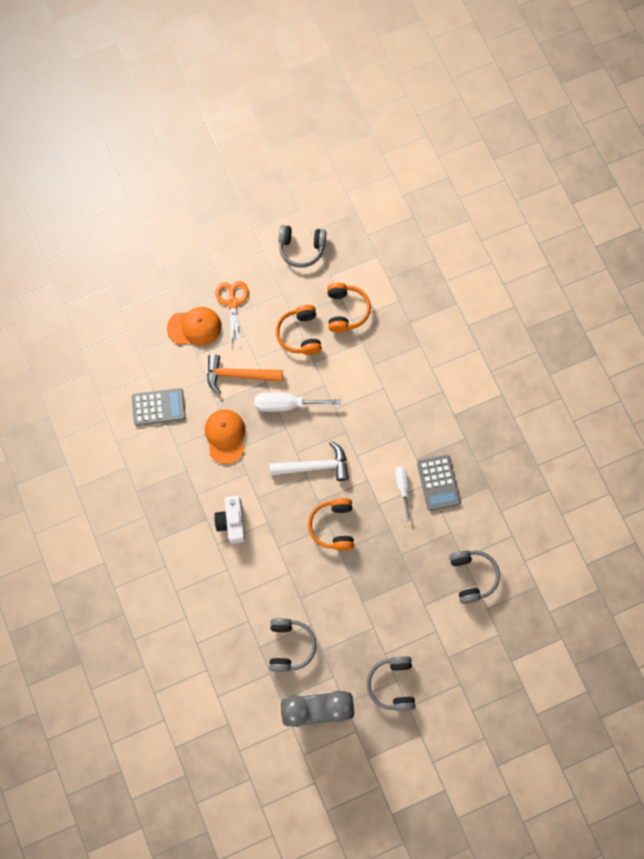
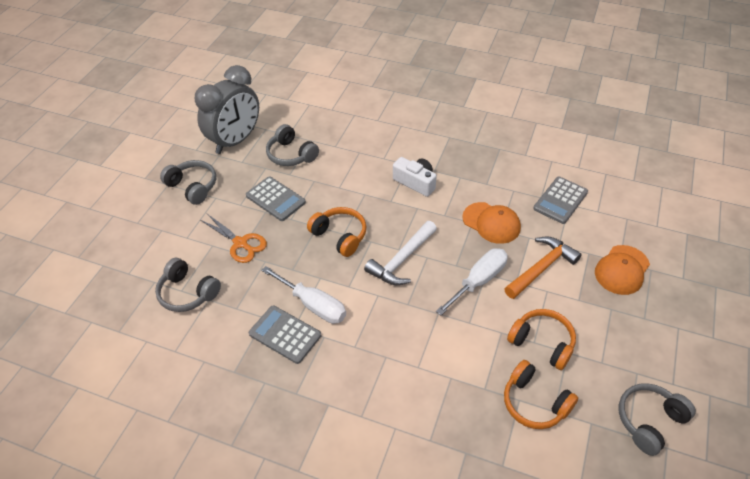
camera: 135 degrees right, 25 degrees down
orange scissors [215,281,249,348] -> orange scissors moved to [200,215,267,263]
white screwdriver [395,466,411,521] -> white screwdriver [261,266,346,324], size x1.59
none -> grey calculator [246,176,306,221]

